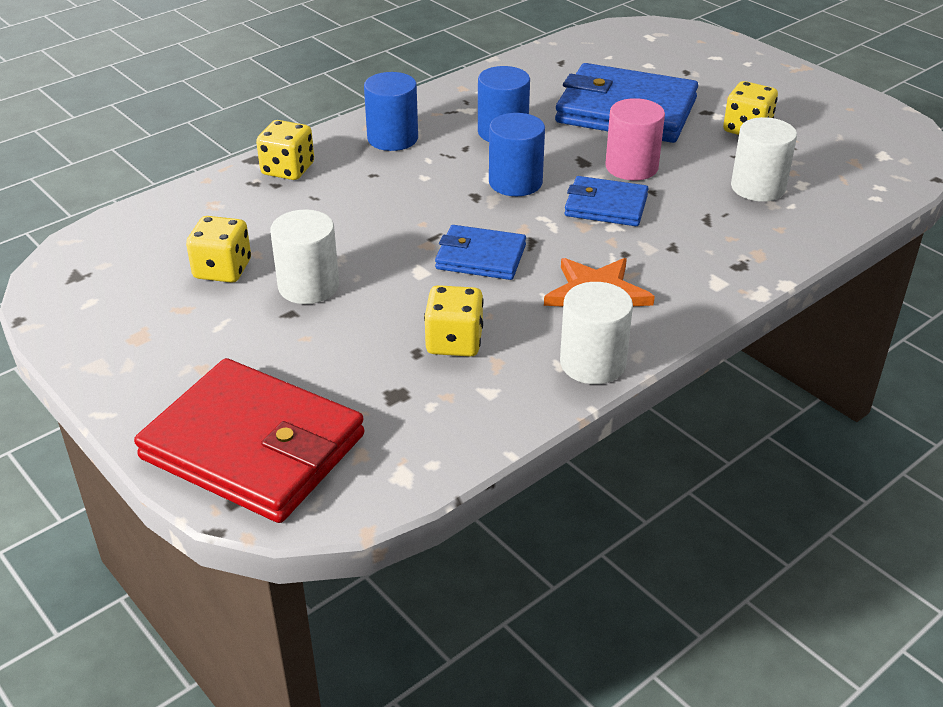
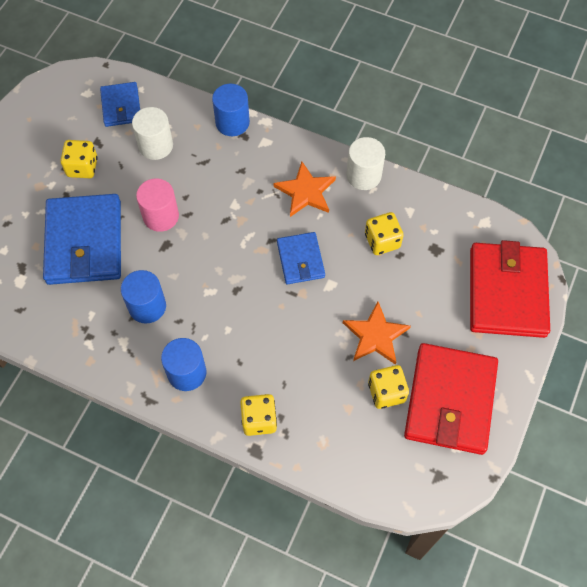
camera: 115 degrees left, 25 degrees up
white cylinder [270,209,339,304] -> orange star [343,302,411,365]
blue cylinder [489,113,545,196] -> blue cylinder moved to [212,84,250,136]
blue wallet [564,176,648,226] -> blue wallet moved to [100,82,140,127]
none -> red wallet [404,343,498,455]

